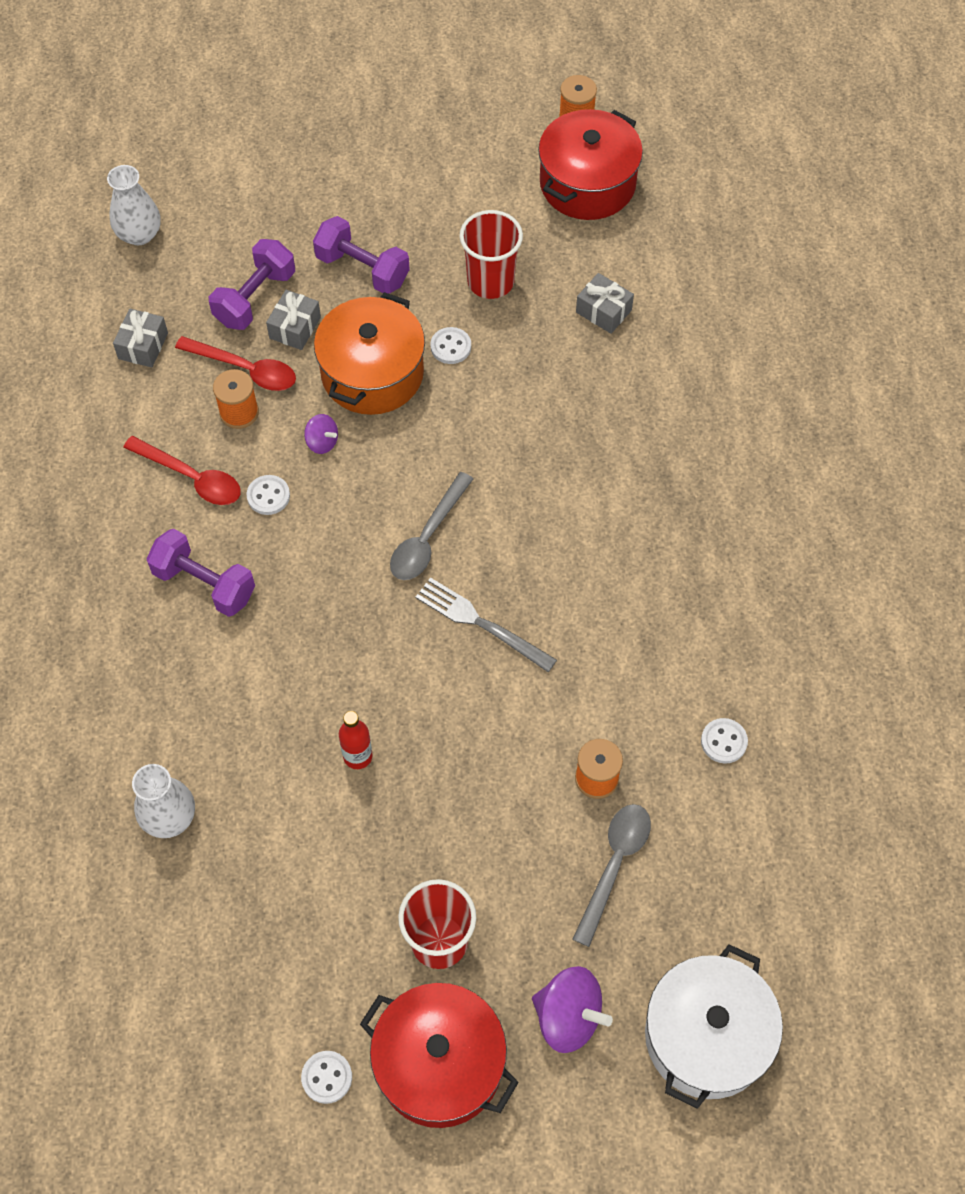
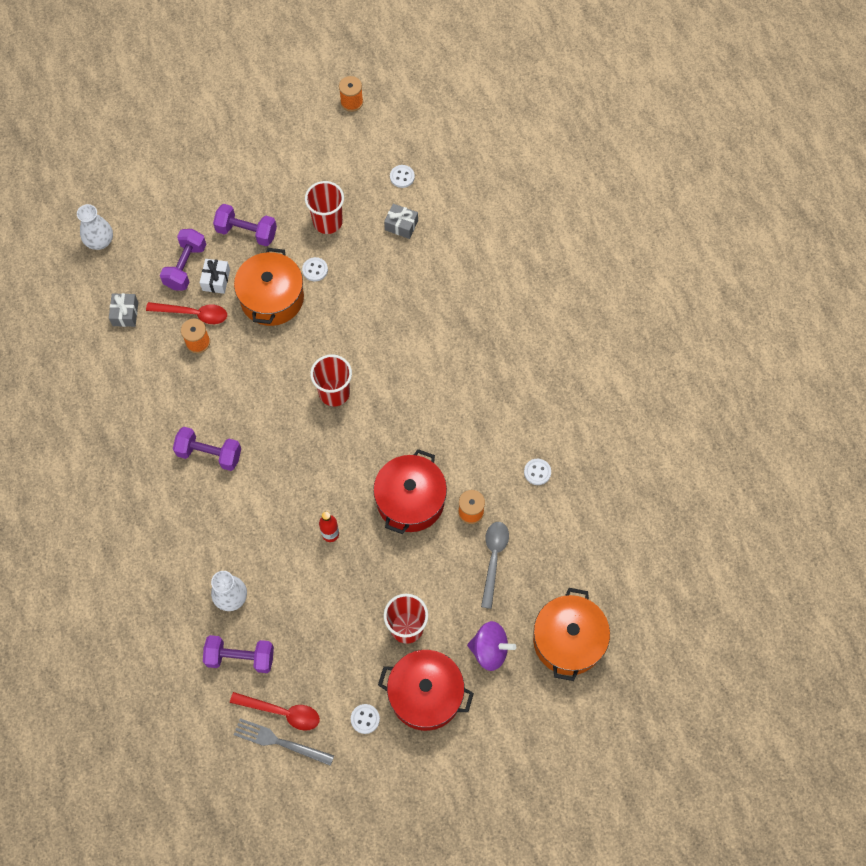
camera: 15 degrees left, 5 degrees up
red spoon [123,436,241,505] -> red spoon moved to [230,692,320,731]
white button [247,475,290,515] -> white button moved to [390,165,415,188]
grey gift [266,290,321,350] -> white gift [200,259,230,294]
purple spinning top [304,414,338,454] -> none
grey spoon [390,472,473,580] -> red cup [310,354,352,407]
grey fork [415,577,557,672] -> grey fork moved to [234,718,334,766]
red pot [538,109,643,220] -> red pot moved to [373,449,447,534]
white pot [645,944,783,1109] -> orange pot [533,588,610,681]
none -> purple dumbbell [203,635,274,673]

